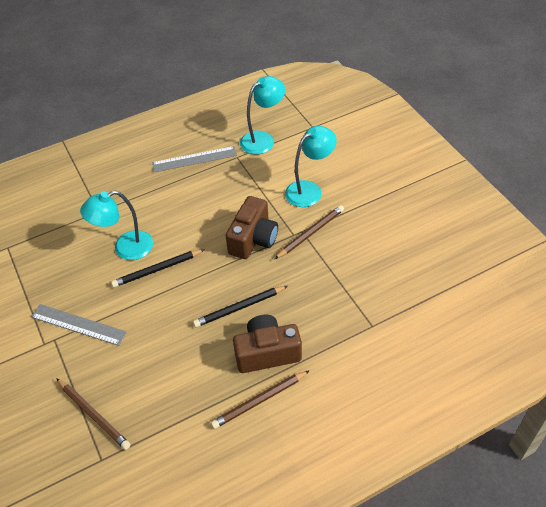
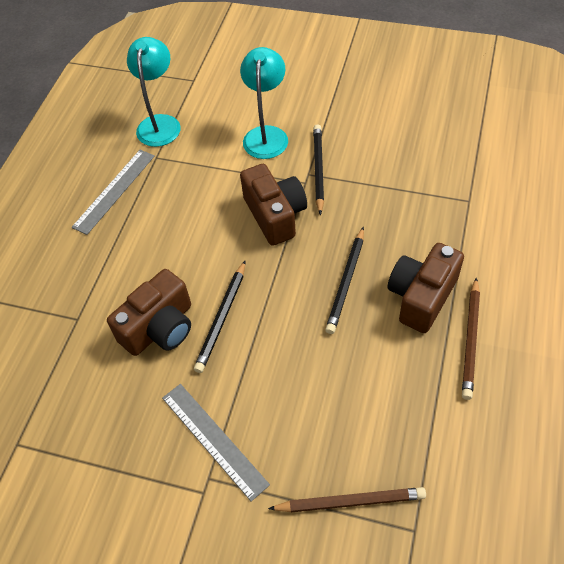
camera: 45 degrees left, 5 degrees up
grey ruler [31,304,127,346] -> grey ruler turned 75 degrees clockwise [162,384,270,502]
turquoise lamp [80,191,153,260] -> brown camera [107,269,191,356]
brown pencil [275,205,344,259] -> black pencil [313,124,324,215]

